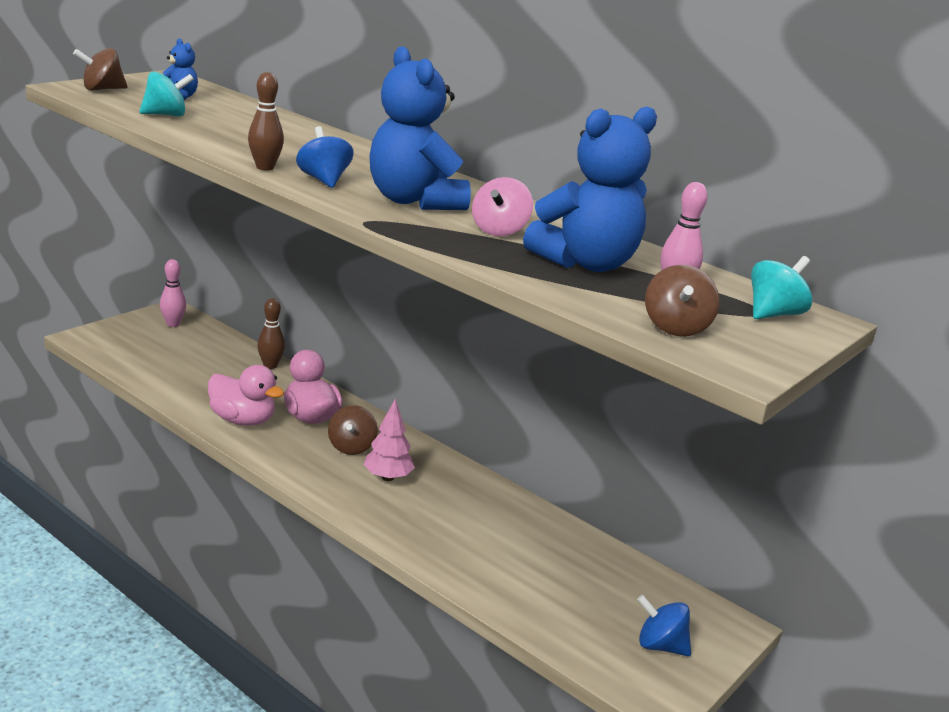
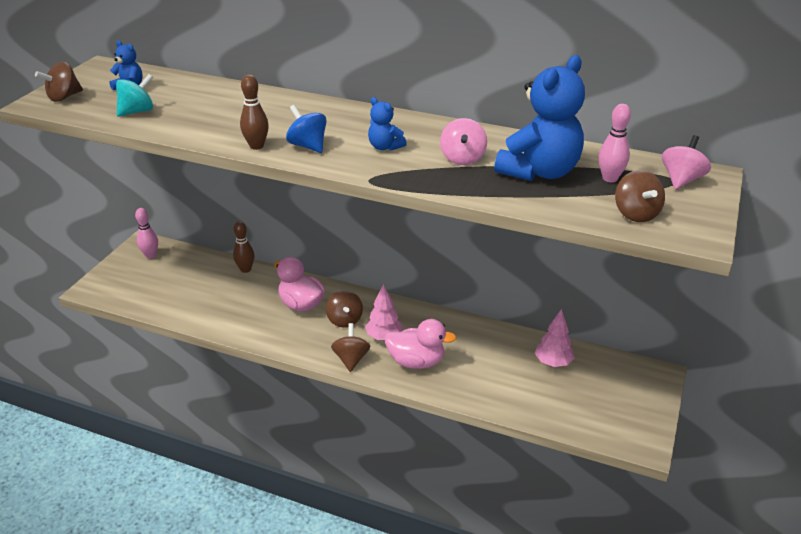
camera: 15 degrees left, 10 degrees up
pink duck [208,365,284,426] -> pink duck moved to [385,319,456,369]
blue teddy bear [369,46,471,210] -> blue teddy bear [368,97,407,151], size x0.47
blue spinning top [637,595,691,656] -> none
turquoise spinning top [751,256,812,319] -> pink spinning top [662,135,711,190]
none -> brown spinning top [331,323,370,372]
none -> pink tree [535,309,575,367]

